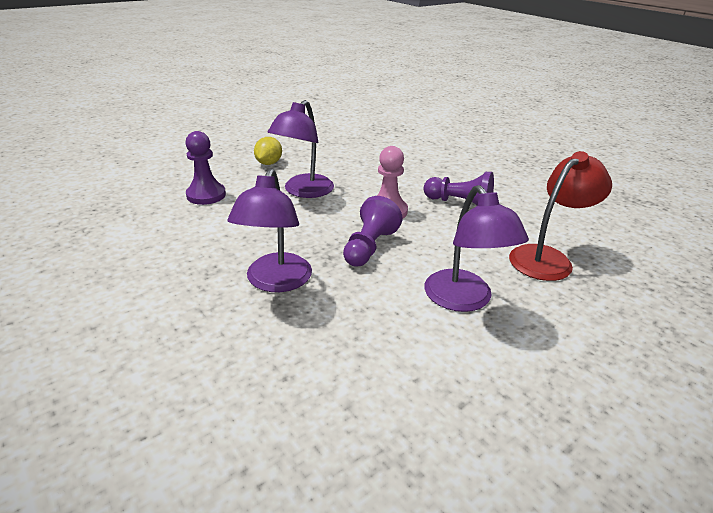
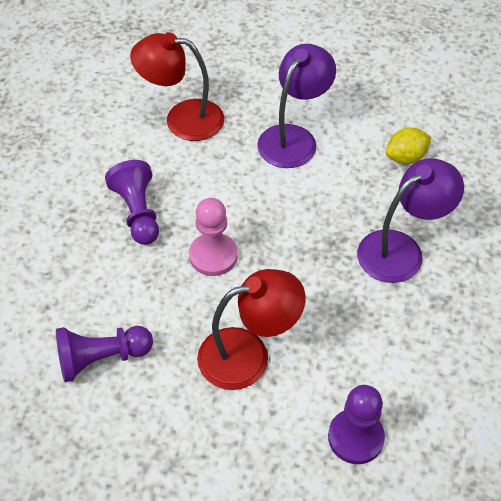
camera: 130 degrees left, 20 degrees up
yellow lemon [254,137,282,165] -> yellow lemon moved to [386,127,431,164]
purple lamp [267,100,334,198] -> red lamp [197,269,305,390]
purple pawn [343,196,402,267] -> purple pawn moved to [56,326,153,382]

